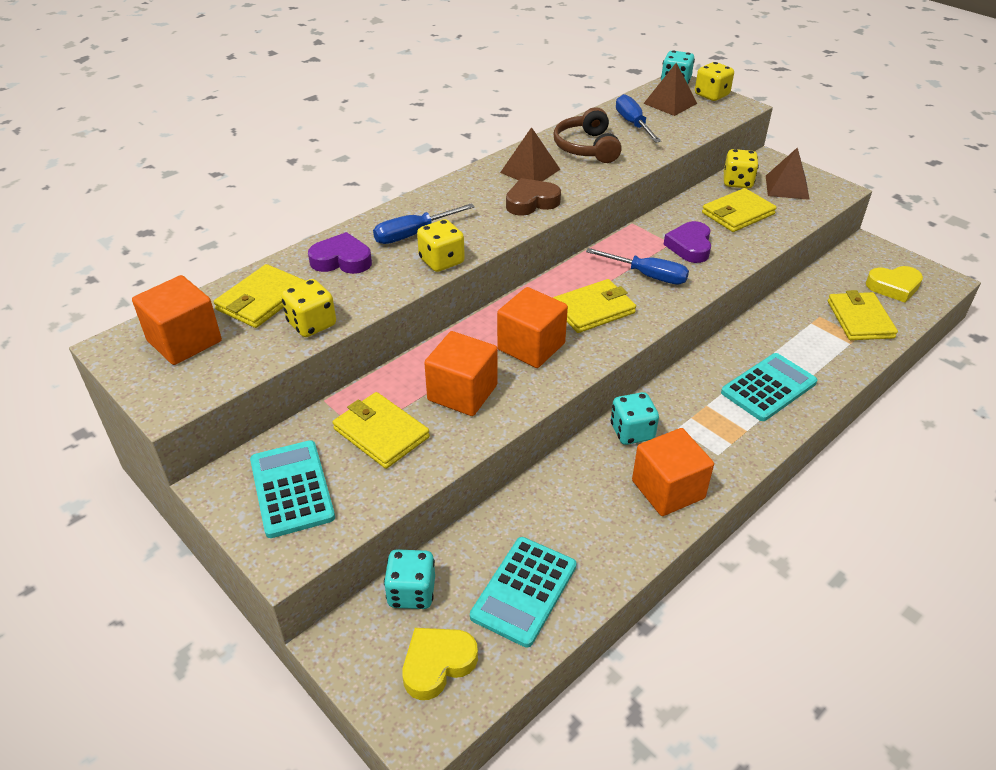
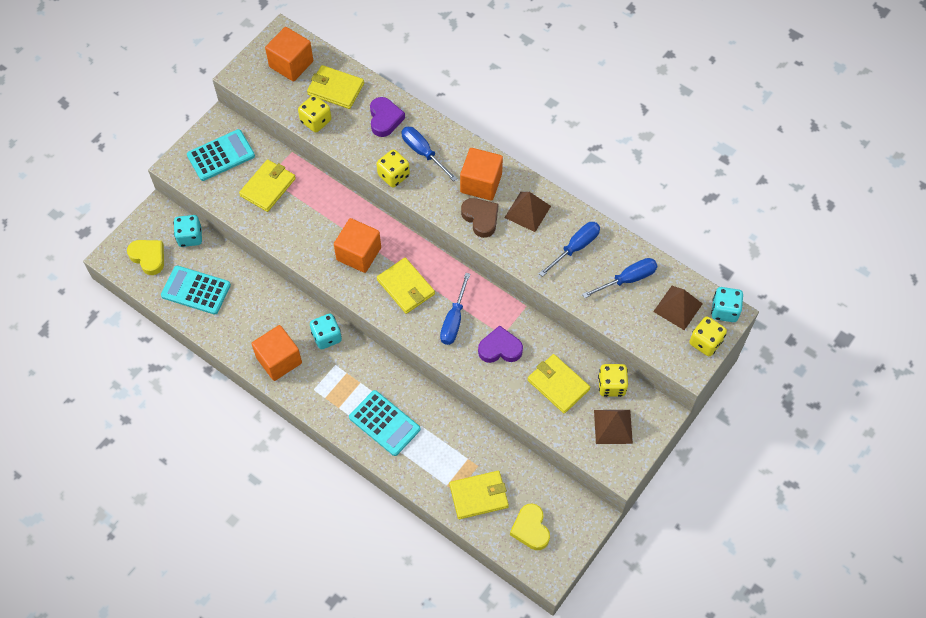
camera: 80 degrees right, 20 degrees up
orange cube [424,331,498,416] -> orange cube moved to [460,148,503,201]
brown headphones [553,107,622,163] -> blue screwdriver [539,222,600,277]

